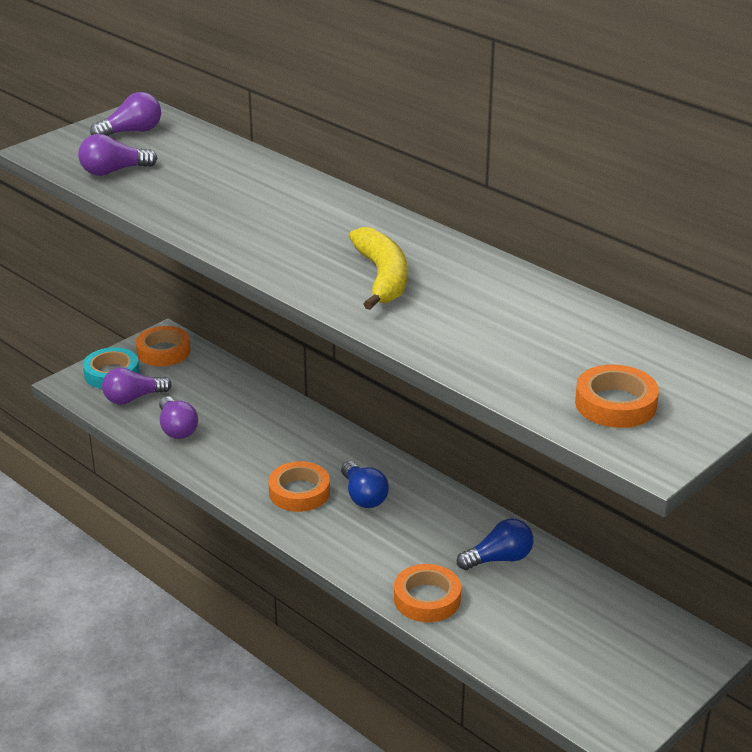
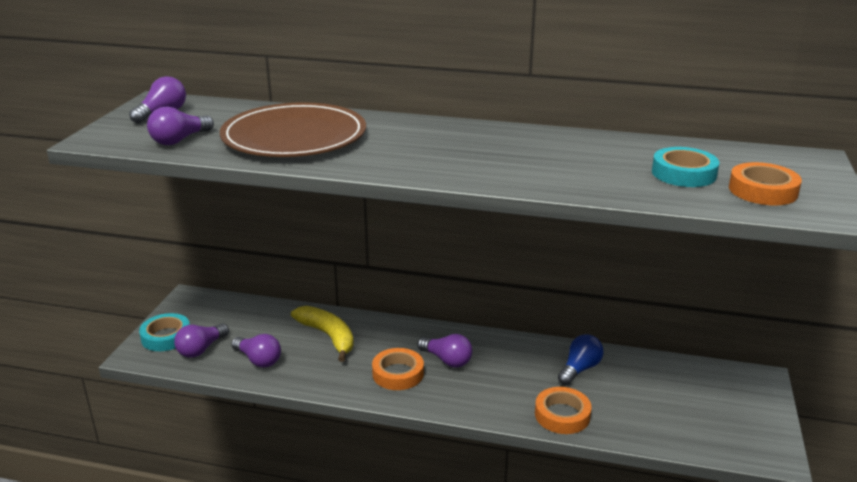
camera: 30 degrees left, 5 degrees down
orange tape [136,326,191,366] -> none
blue light bulb [341,461,389,508] -> purple light bulb [417,334,472,368]
yellow banana [349,227,407,310] -> yellow banana moved to [291,306,354,362]
none -> brown plate [220,102,366,157]
none -> turquoise tape [652,147,719,187]

